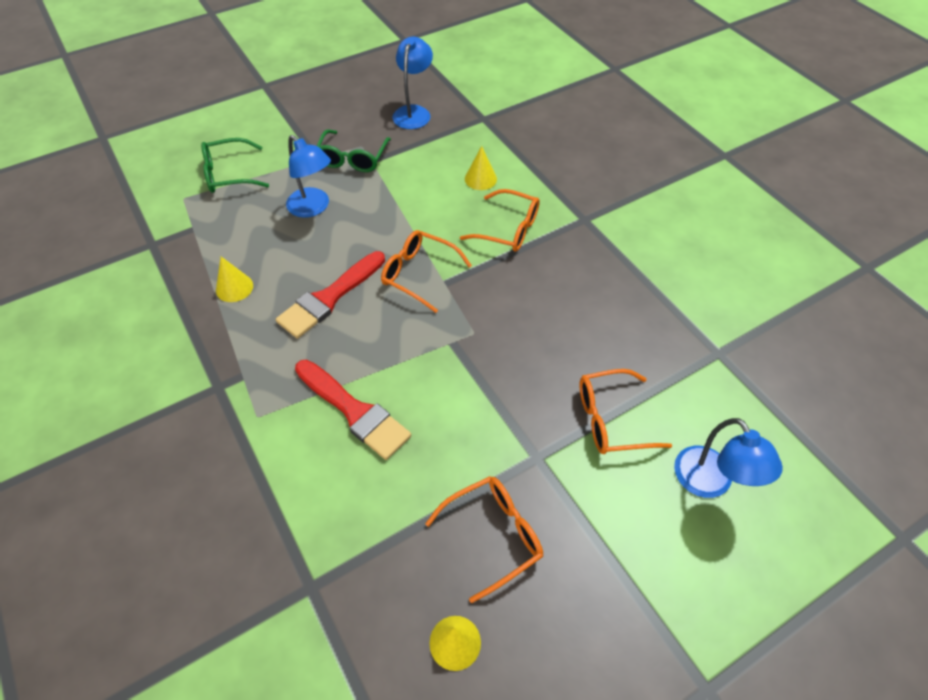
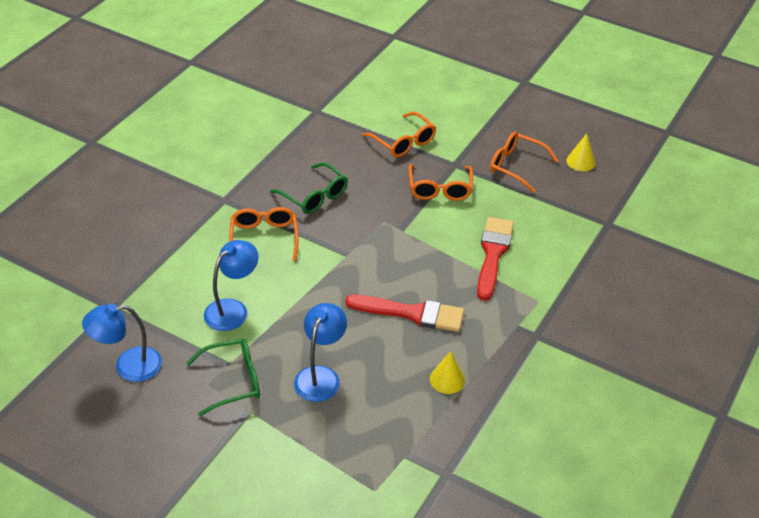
camera: 120 degrees left, 10 degrees down
green glasses [201,138,269,193] -> green glasses moved to [270,162,348,214]
orange glasses [381,230,472,313] -> orange glasses moved to [409,164,473,201]
yellow cone [465,146,497,190] -> none
blue lamp [674,418,783,498] -> blue lamp moved to [204,240,259,331]

